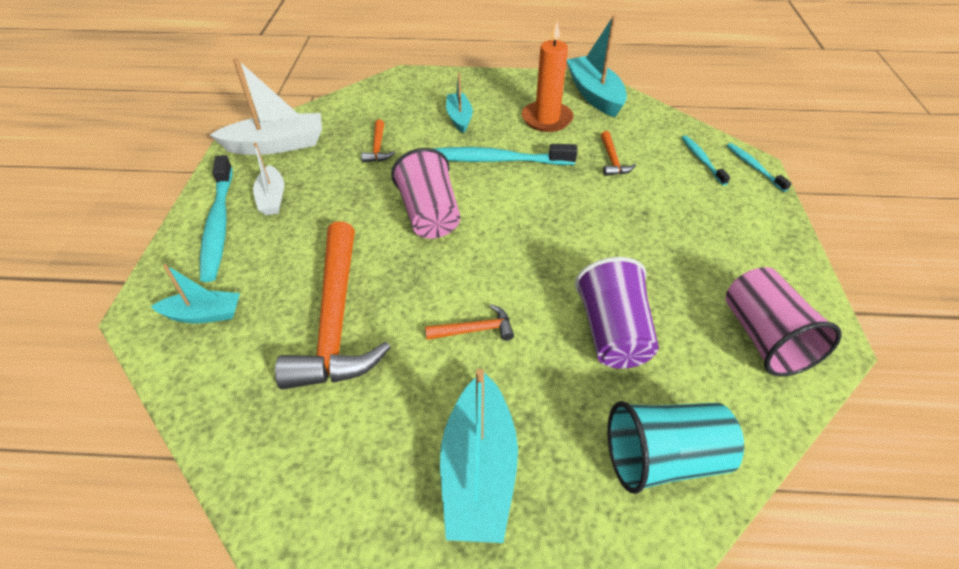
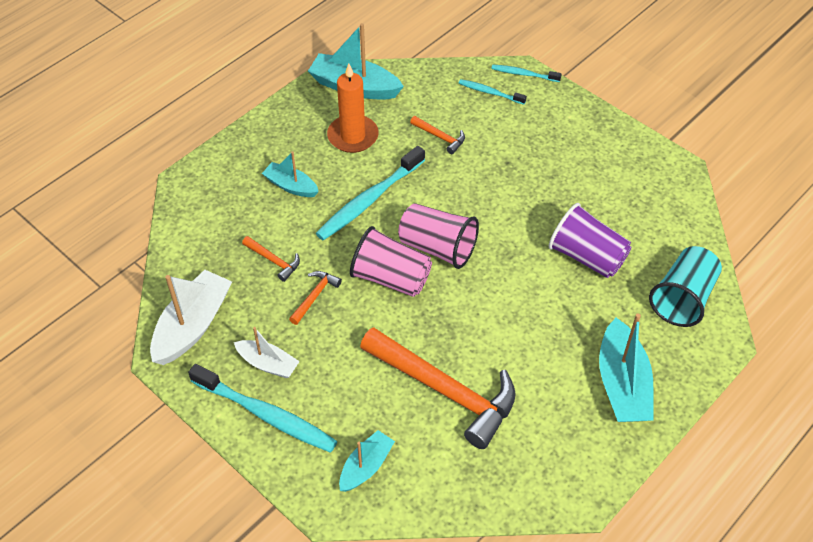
camera: 50 degrees left, 5 degrees up
orange hammer [425,304,514,341] -> orange hammer moved to [289,271,342,325]
turquoise boat [440,369,518,543] -> turquoise boat turned 45 degrees clockwise [599,313,654,422]
pink cup [725,267,842,376] -> pink cup moved to [398,203,479,269]

